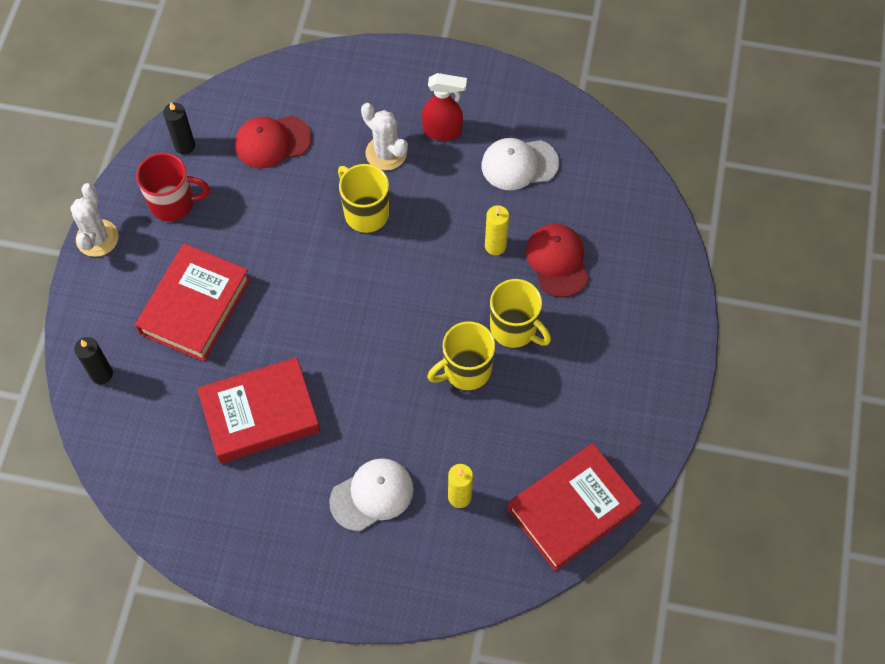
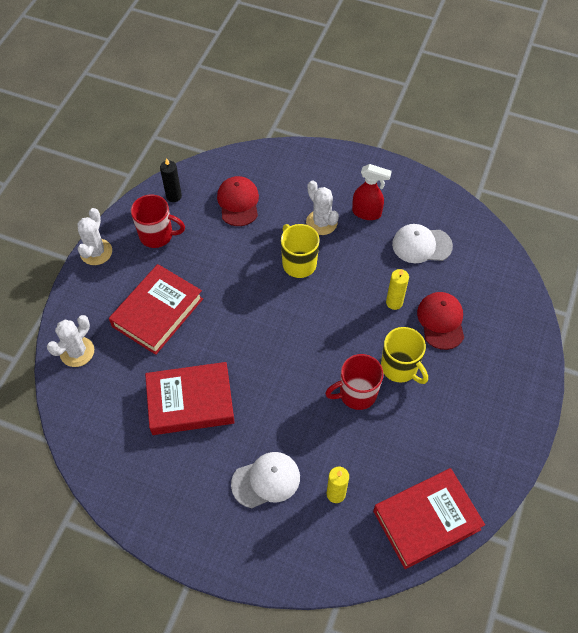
camera: 10 degrees right, 5 degrees down
black candle [74,337,113,384] -> white cactus [47,315,94,367]
red cap [235,116,311,169] -> red cap turned 90 degrees clockwise [217,176,259,226]
yellow mug [427,321,495,390] -> red mug [325,354,383,410]

